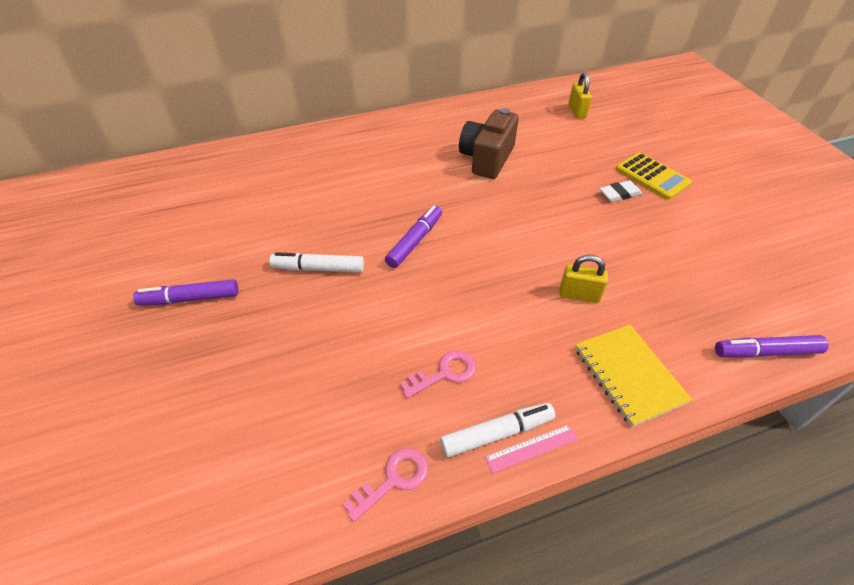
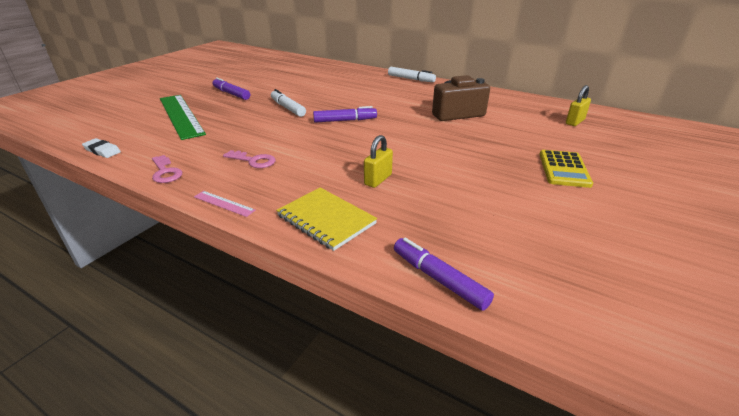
camera: 50 degrees right, 15 degrees down
pink key [343,448,428,522] -> pink key turned 45 degrees clockwise [152,155,182,183]
white marker [440,403,555,458] -> white marker moved to [388,67,436,82]
yellow padlock [559,255,608,303] -> yellow padlock turned 60 degrees clockwise [364,135,393,188]
yellow notebook [575,325,692,427] -> yellow notebook turned 75 degrees counterclockwise [276,187,377,251]
white eraser [599,180,642,202] -> white eraser moved to [82,138,121,158]
none -> green ruler [160,95,206,140]

